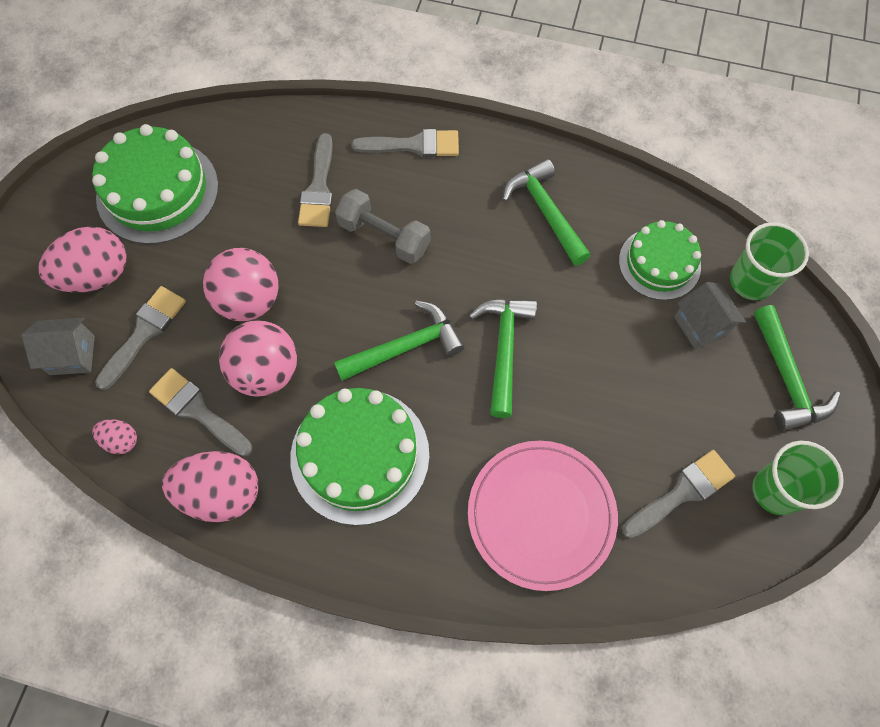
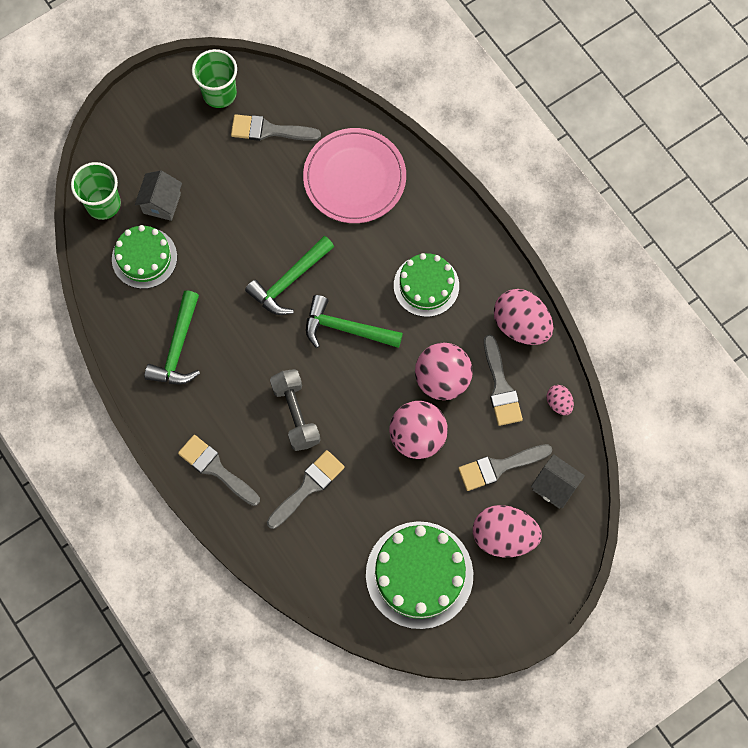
camera: 140 degrees left, 5 degrees up
green cake [290,388,429,525] -> green cake [394,253,459,317], size x0.65
green hammer [754,305,840,431] -> none

